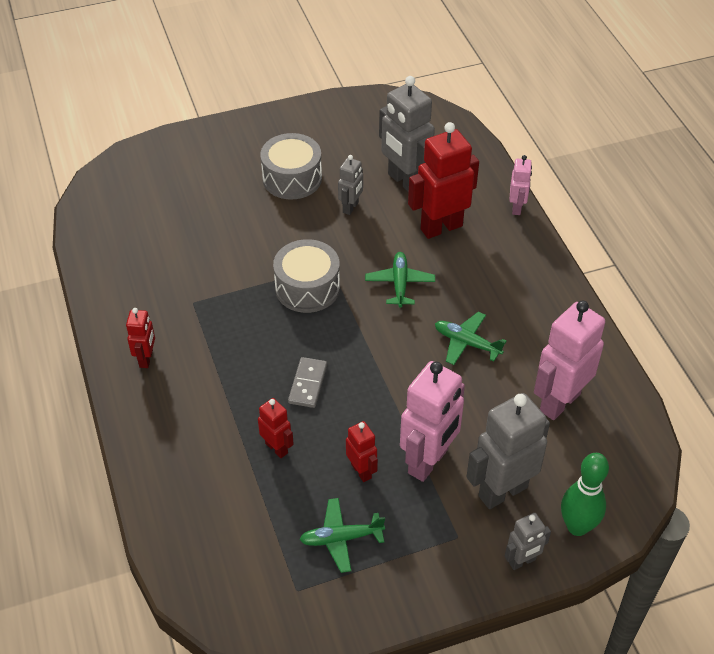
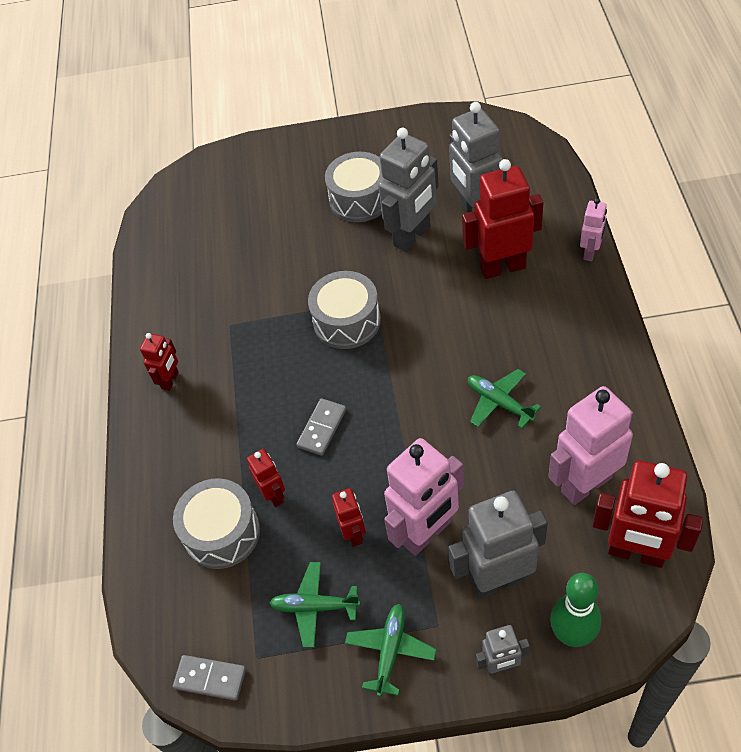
camera: 20 degrees right, 5 degrees up
grey robot [338,155,363,215] -> grey robot [378,128,439,252], size x1.92
green plane [365,252,435,308] -> green plane moved to [345,604,436,697]
none -> grey drum [173,478,260,569]
none -> grey domino [173,655,246,700]
none -> red robot [593,460,703,568]

